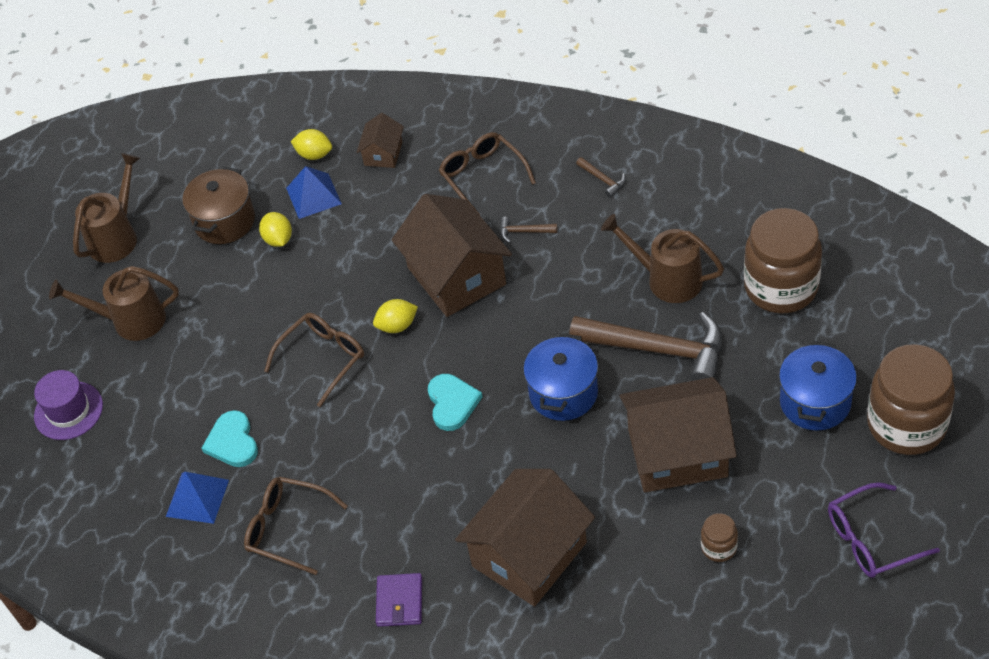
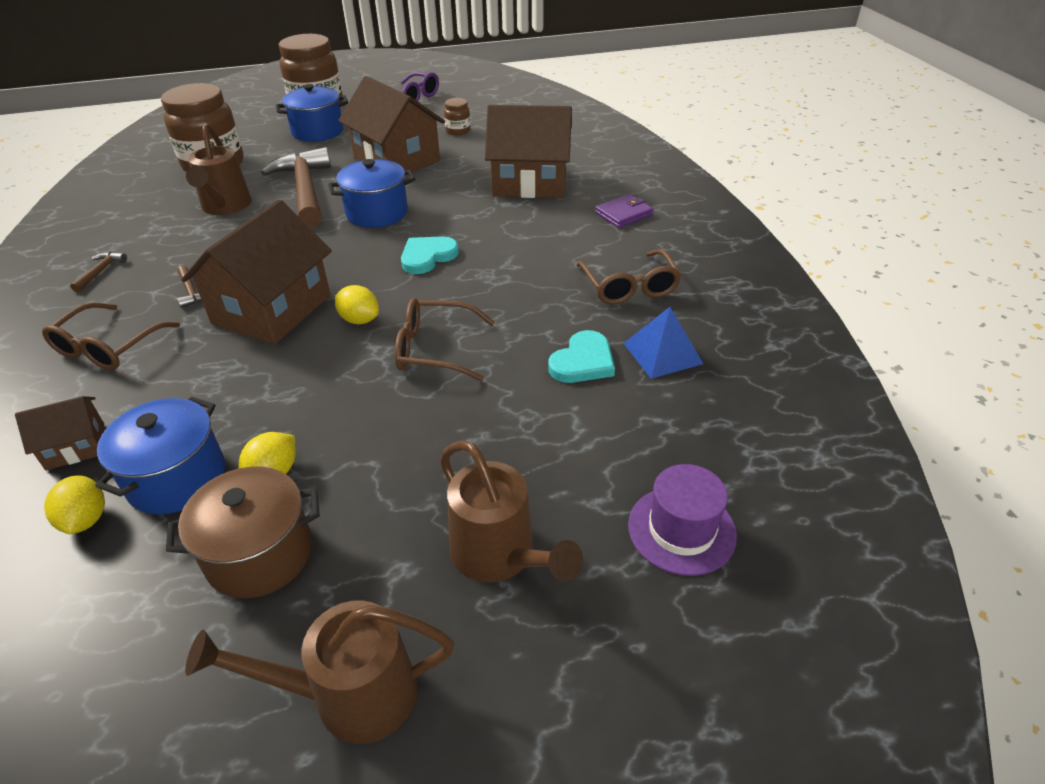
camera: 130 degrees left, 10 degrees down
blue pyramid [286,166,342,219] -> blue pot [95,397,225,515]

